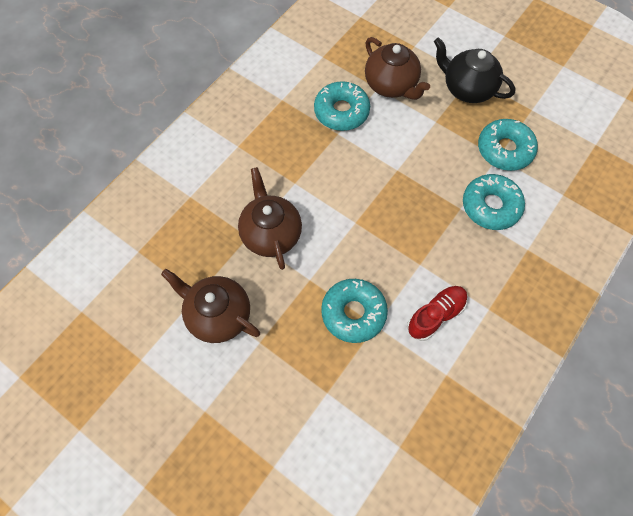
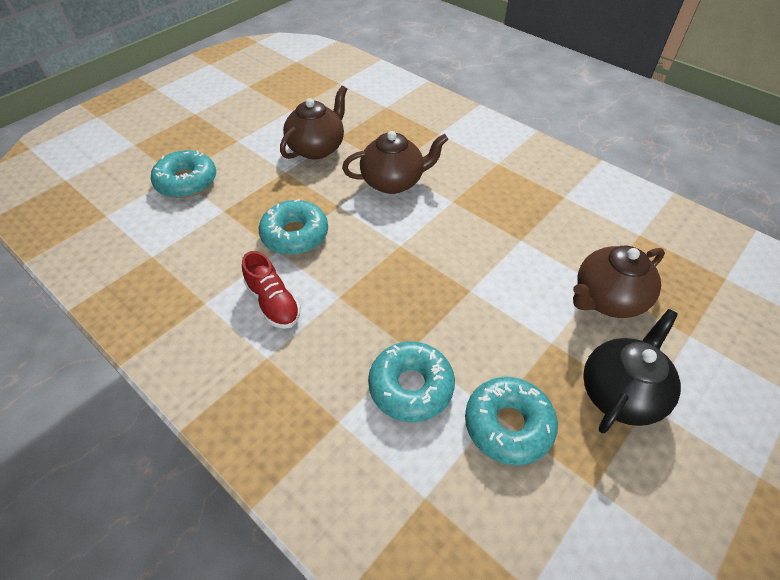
camera: 95 degrees right, 15 degrees down
turquoise donut [314,81,370,131] -> turquoise donut moved to [151,150,216,198]

